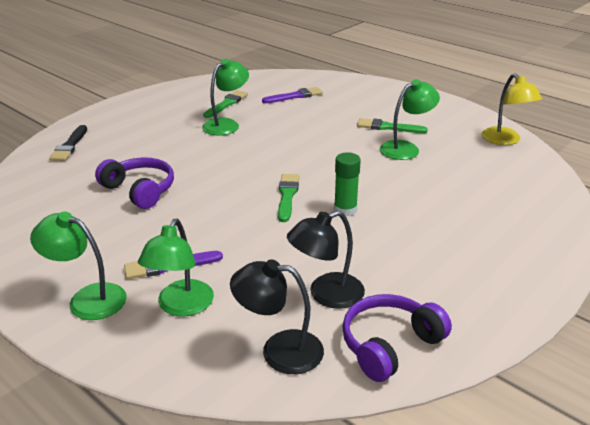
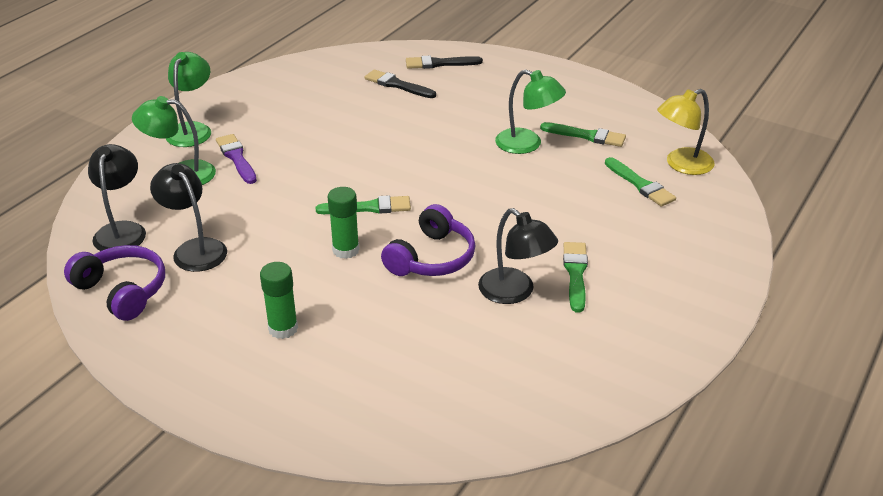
camera: 80 degrees right, 5 degrees up
purple headphones [95,157,174,209] -> purple headphones moved to [381,204,475,276]
purple brush [262,87,323,103] -> green brush [605,157,676,207]
green lamp [380,79,440,160] -> black lamp [478,208,558,304]
yellow lamp [482,73,542,145] -> yellow lamp moved to [657,89,715,175]
none -> green glue stick [260,262,298,339]
none -> black brush [365,69,436,98]

